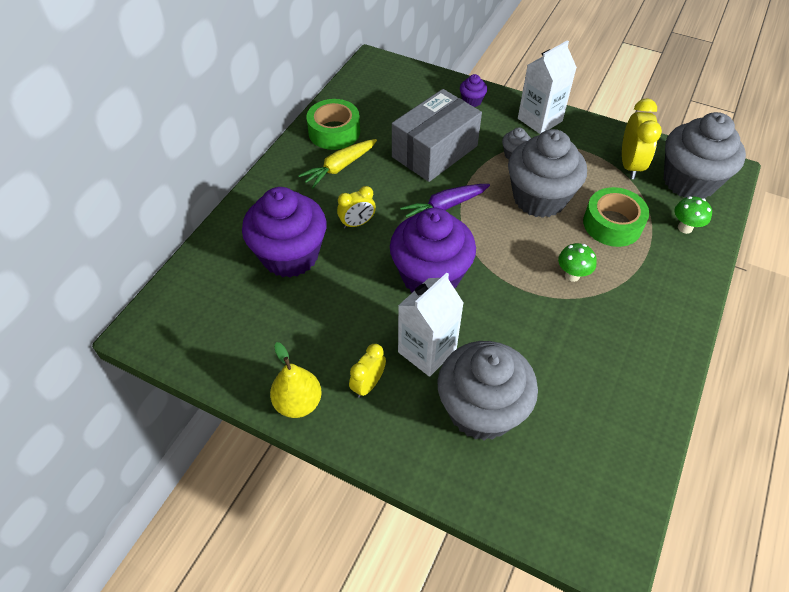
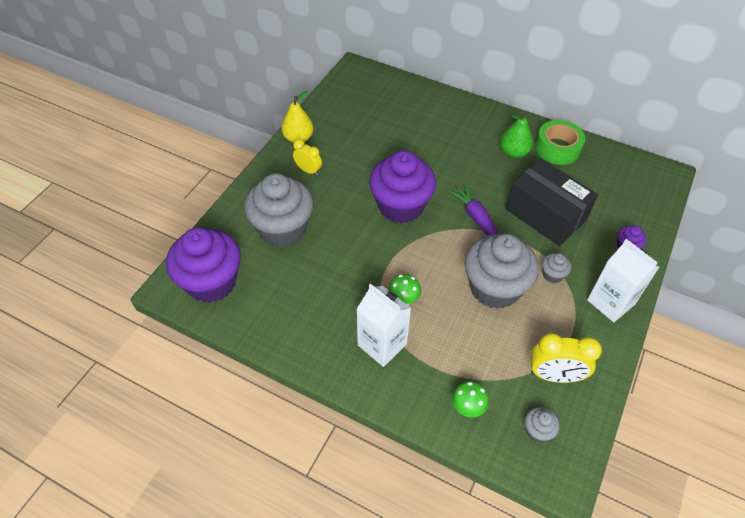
camera: 90 degrees right, 0 degrees up
purple cupcake [242,187,327,277] -> purple cupcake moved to [166,227,241,303]
yellow carrot [298,139,377,189] -> green pear [500,112,533,158]
yellow clock [337,186,376,229] -> none
grey box [392,89,482,182] -> black box [505,159,598,246]
white carton [398,273,464,377] -> white carton moved to [356,284,411,367]
green tape [583,187,649,247] -> none
grey cupcake [664,112,746,199] -> grey cupcake [525,407,560,442], size x0.41

